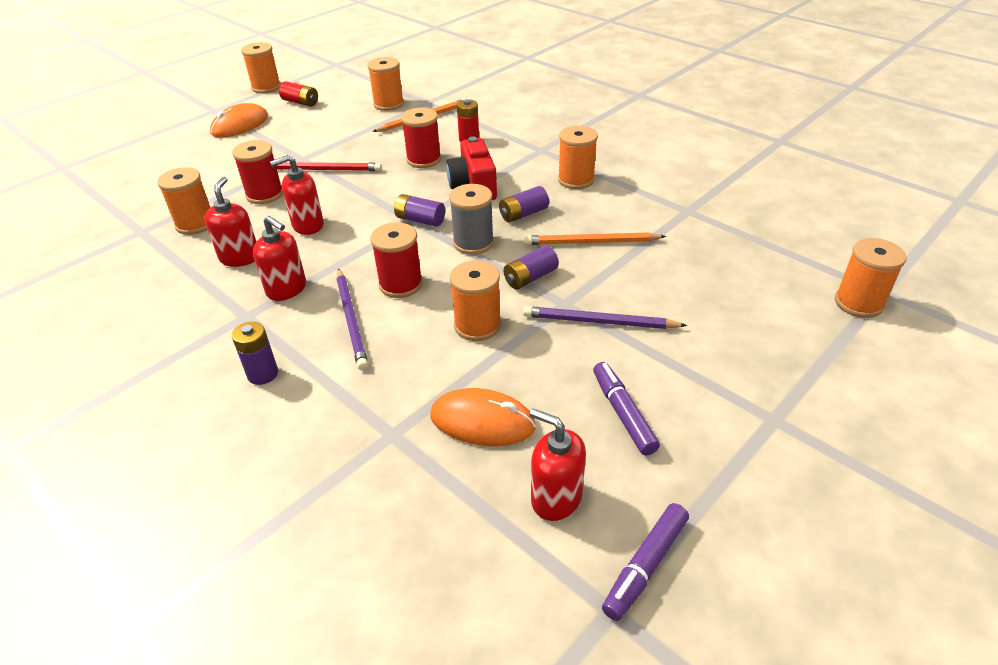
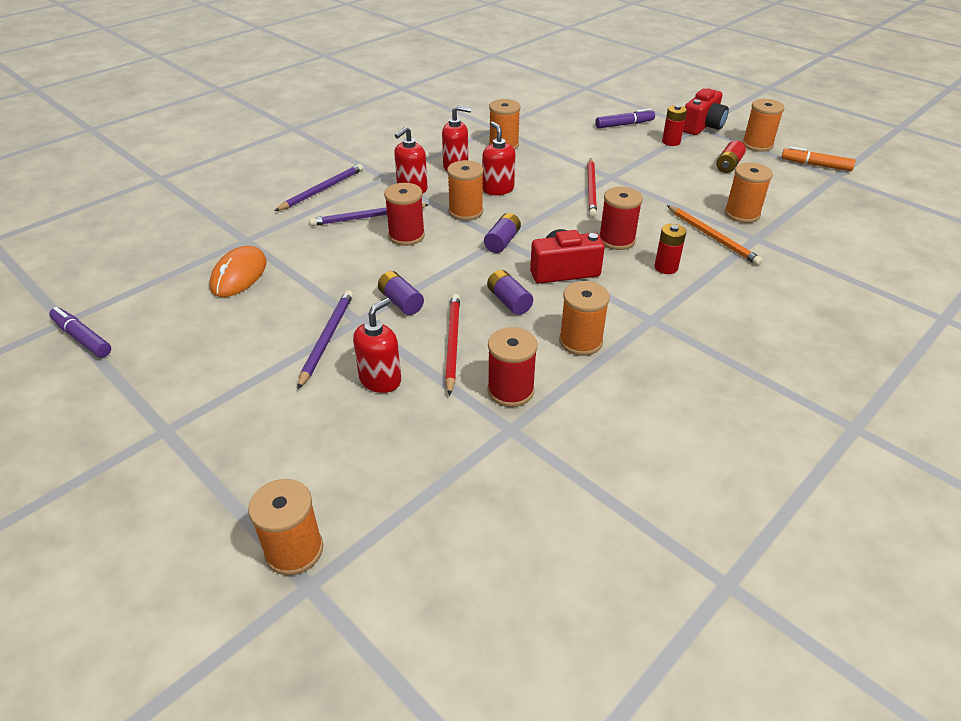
camera: 90 degrees right, 0 degrees up
orange mouse [210,103,268,138] -> red battery [662,105,687,146]
red spool [232,140,283,204] -> red spool moved to [487,327,538,407]
purple battery [232,322,278,385] -> purple pencil [275,164,363,211]
grey spool [449,184,494,255] -> none
orange spool [450,260,501,341] -> orange spool moved to [447,160,483,221]
orange pencil [524,232,666,245] -> red pencil [445,294,460,396]
red soap dispenser [530,409,586,521] -> red soap dispenser moved to [353,298,401,393]
purple marker [593,362,660,456] -> purple marker moved to [595,108,655,128]
none -> red camera [683,89,729,135]
none -> orange marker [781,146,856,171]

